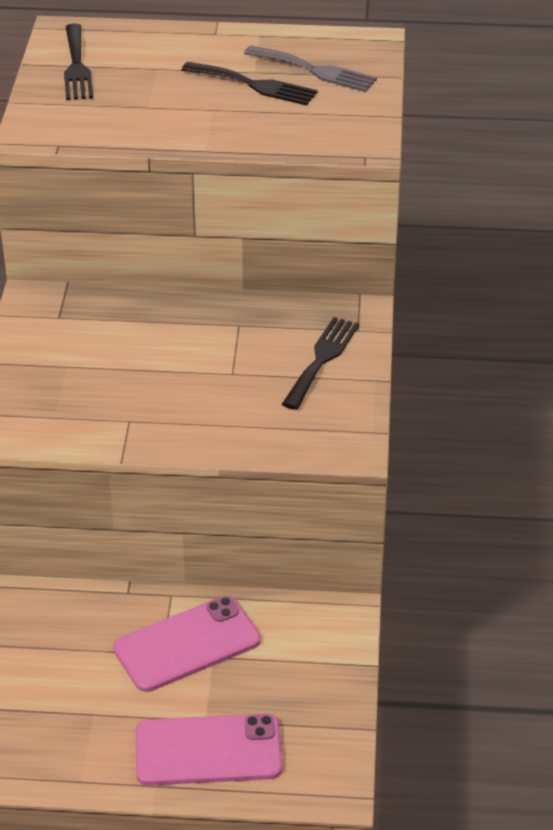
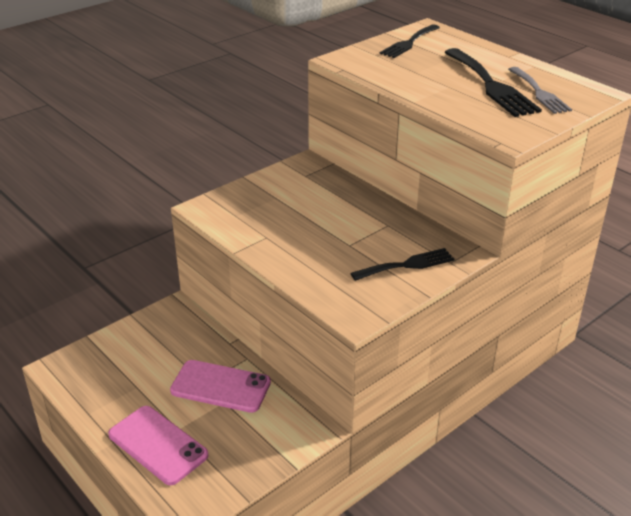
camera: 45 degrees right, 5 degrees down
black fork [181,62,317,105] -> black fork [444,48,542,117], size x1.53

